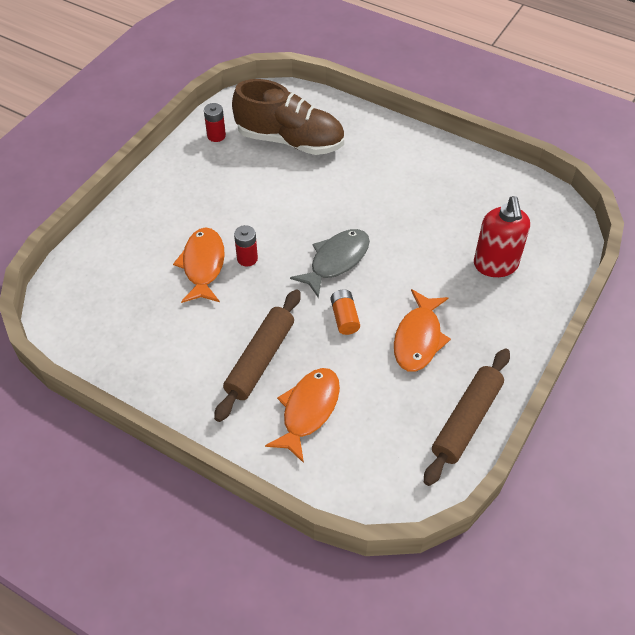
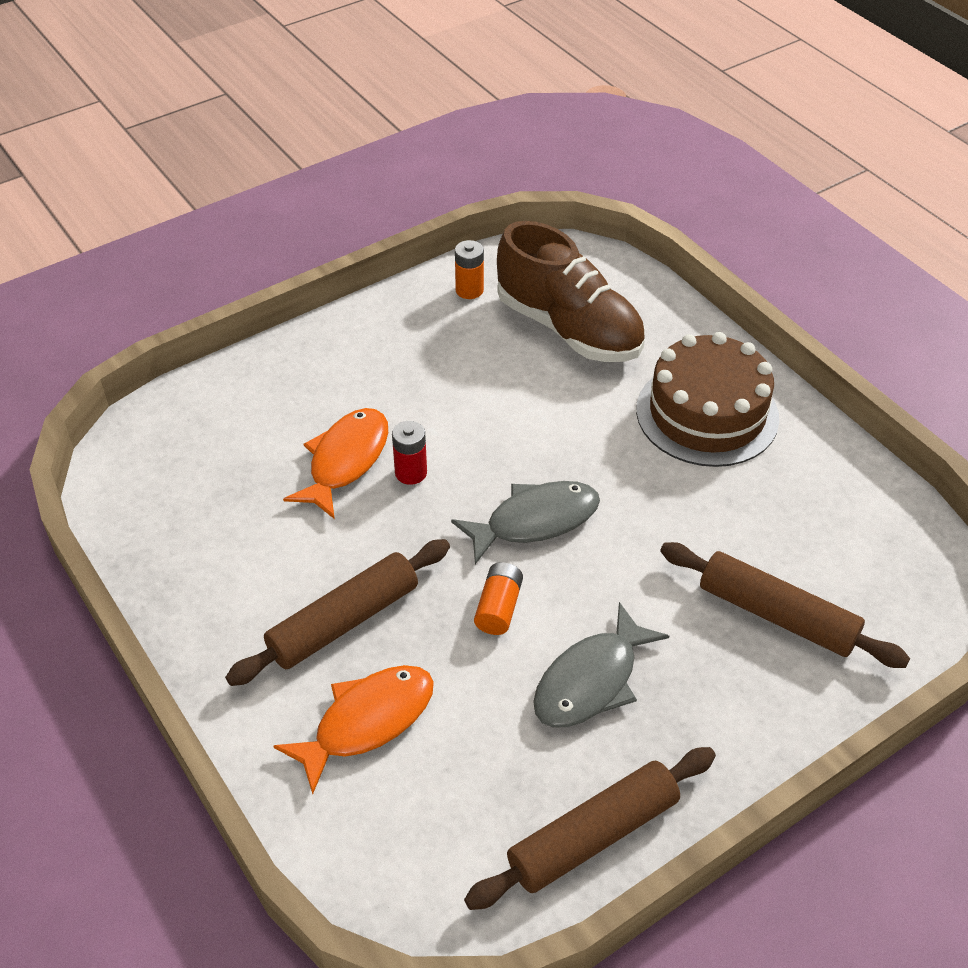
camera: 25 degrees right, 5 degrees down
red battery [204,103,226,142] -> orange battery [455,240,484,299]
orange fish [394,289,451,372] -> grey fish [533,602,669,728]
red soap dispenser [474,196,530,277] -> brown rolling pin [660,542,910,668]
none -> brown cake [636,332,779,467]

